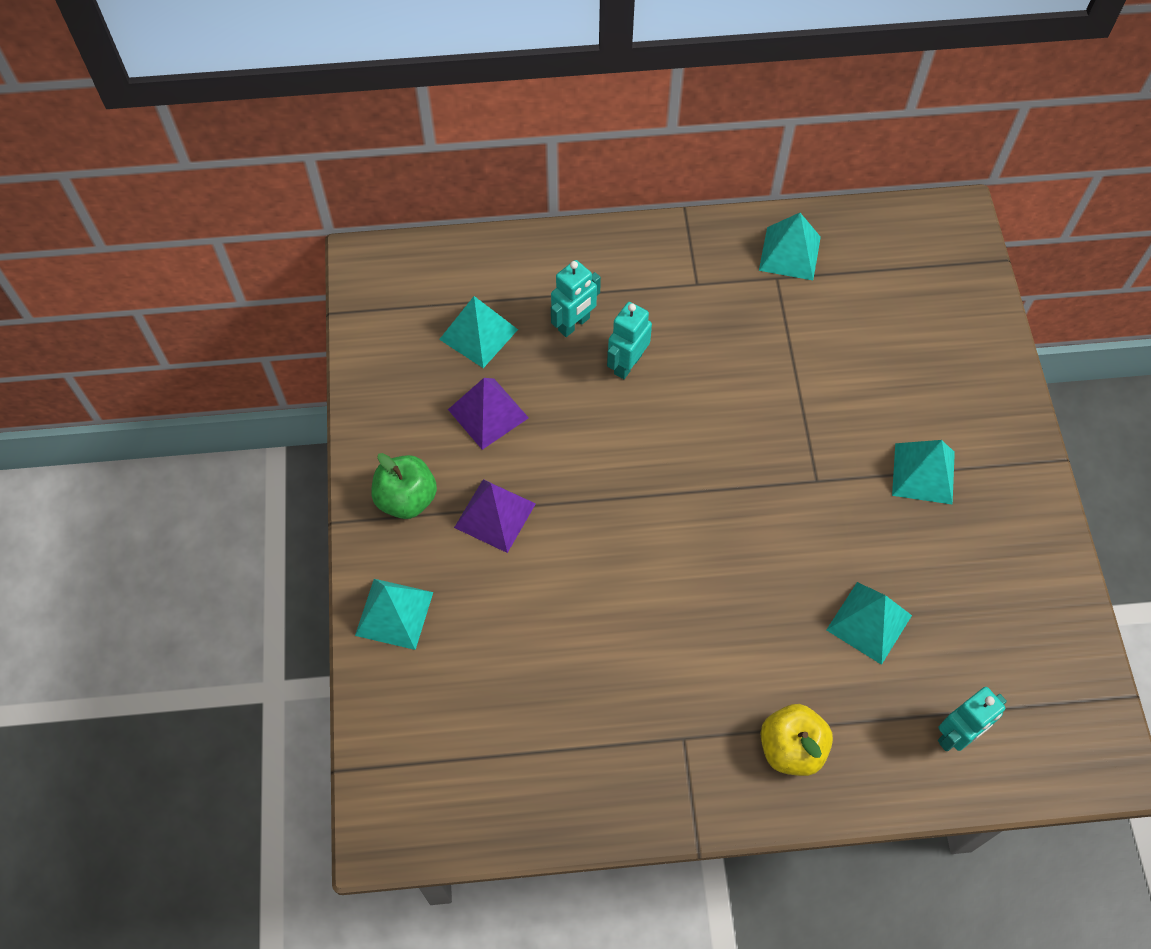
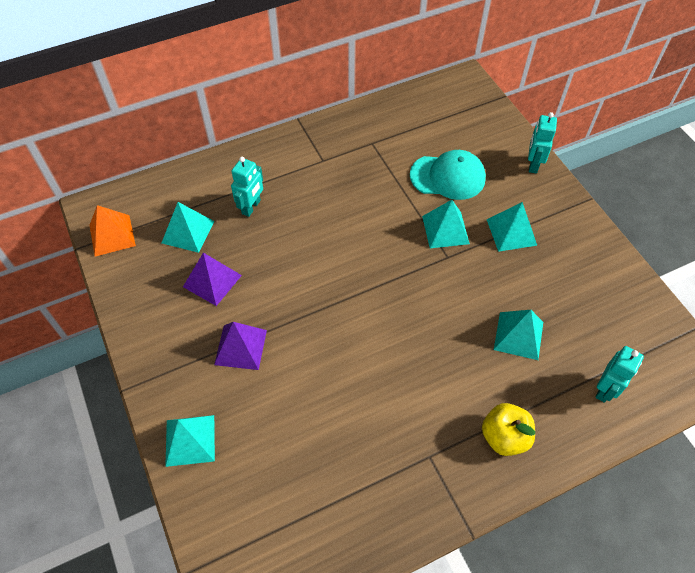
camera: 20 degrees left, 5 degrees down
green apple [371,453,437,519] -> none
turquoise robot [607,302,652,379] -> turquoise robot moved to [528,112,557,174]
turquoise pyramid [759,213,821,280] -> turquoise pyramid moved to [422,200,470,248]
none -> orange pyramid [89,205,136,257]
none -> turquoise cap [410,150,486,200]

